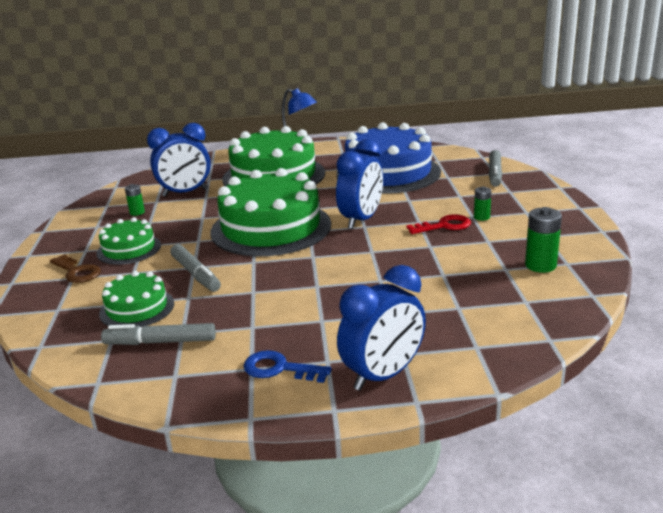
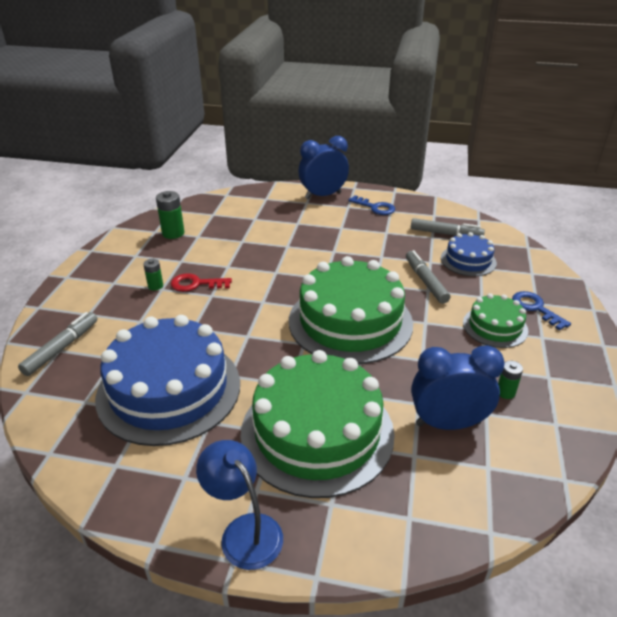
camera: 165 degrees left, 10 degrees up
brown key [50,254,101,283] -> blue key [512,291,571,330]
green cake [99,271,174,327] -> blue cake [441,232,497,276]
blue clock [336,139,383,229] -> none

